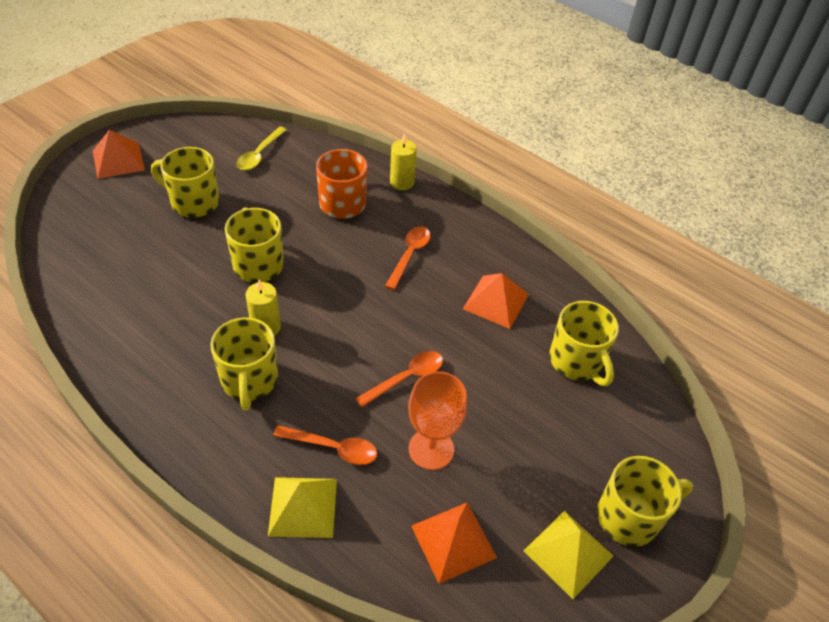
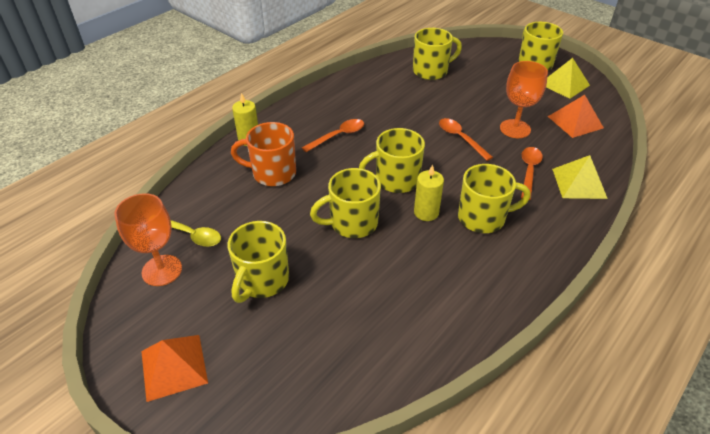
camera: 85 degrees left, 5 degrees down
orange spoon [385,226,431,290] -> orange spoon turned 120 degrees clockwise [302,119,364,152]
orange pyramid [463,273,529,329] -> none
none -> orange goblet [114,193,182,286]
none -> yellow mug [359,128,425,193]

